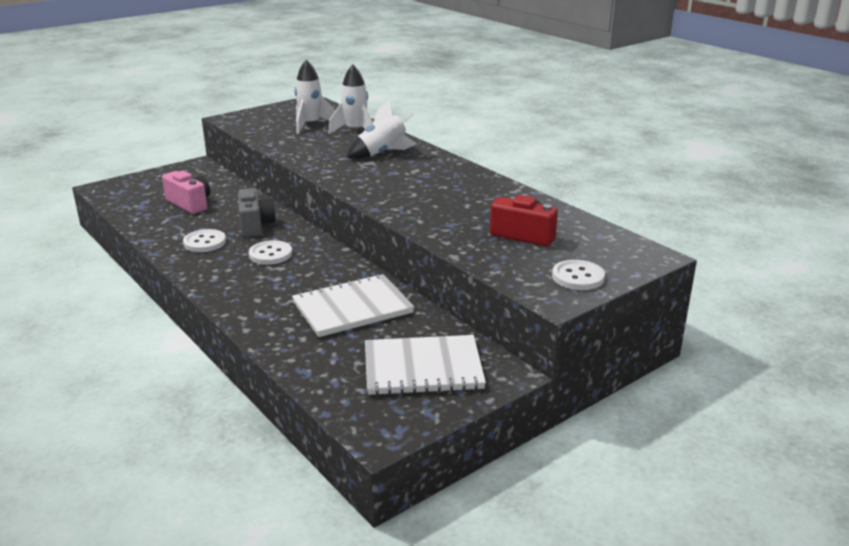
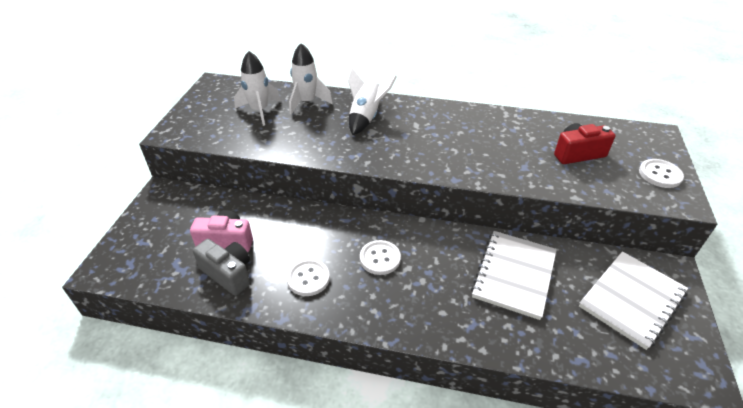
camera: 40 degrees left, 15 degrees up
grey camera [238,188,276,237] -> grey camera moved to [193,239,250,296]

